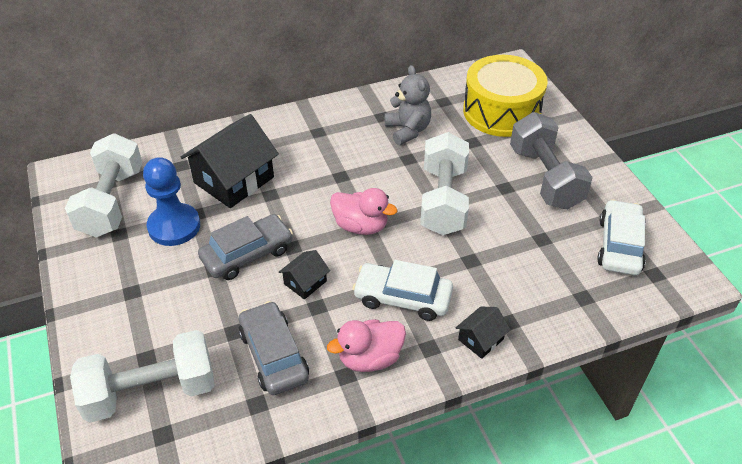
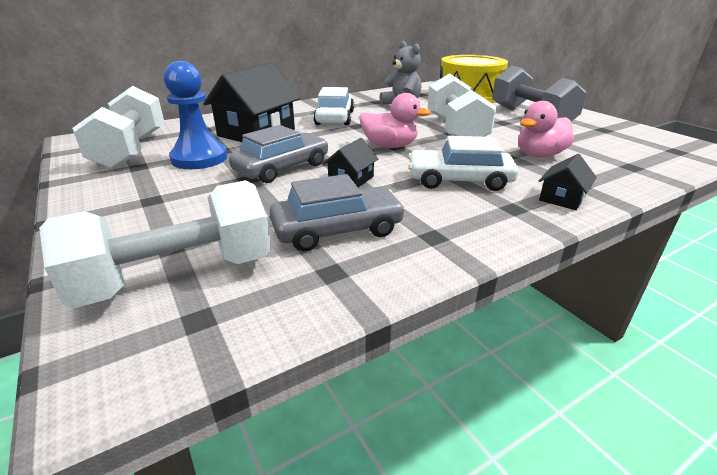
camera: 10 degrees left, 15 degrees down
grey car [239,301,309,395] -> grey car turned 105 degrees clockwise [270,174,406,251]
pink duck [327,319,406,372] -> pink duck moved to [518,101,574,158]
white car [597,199,646,275] -> white car moved to [313,87,354,126]

